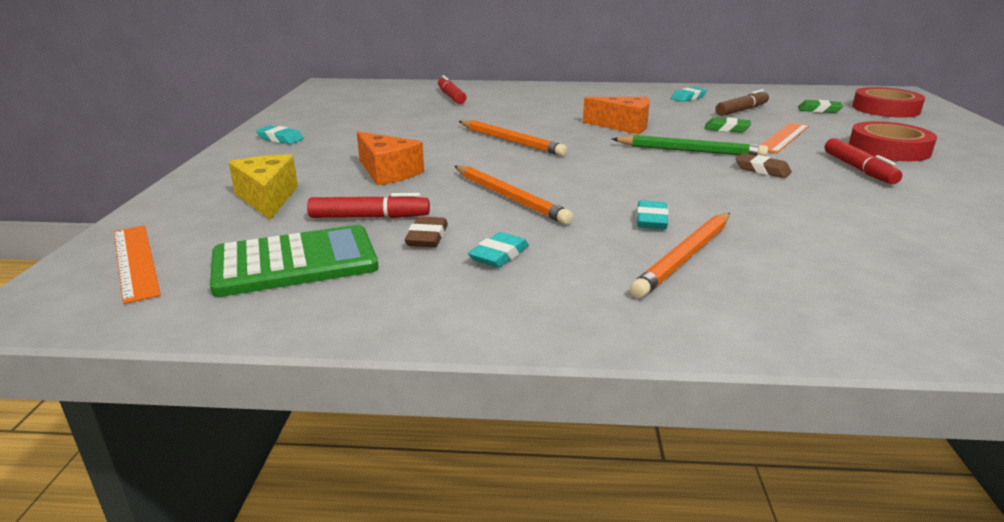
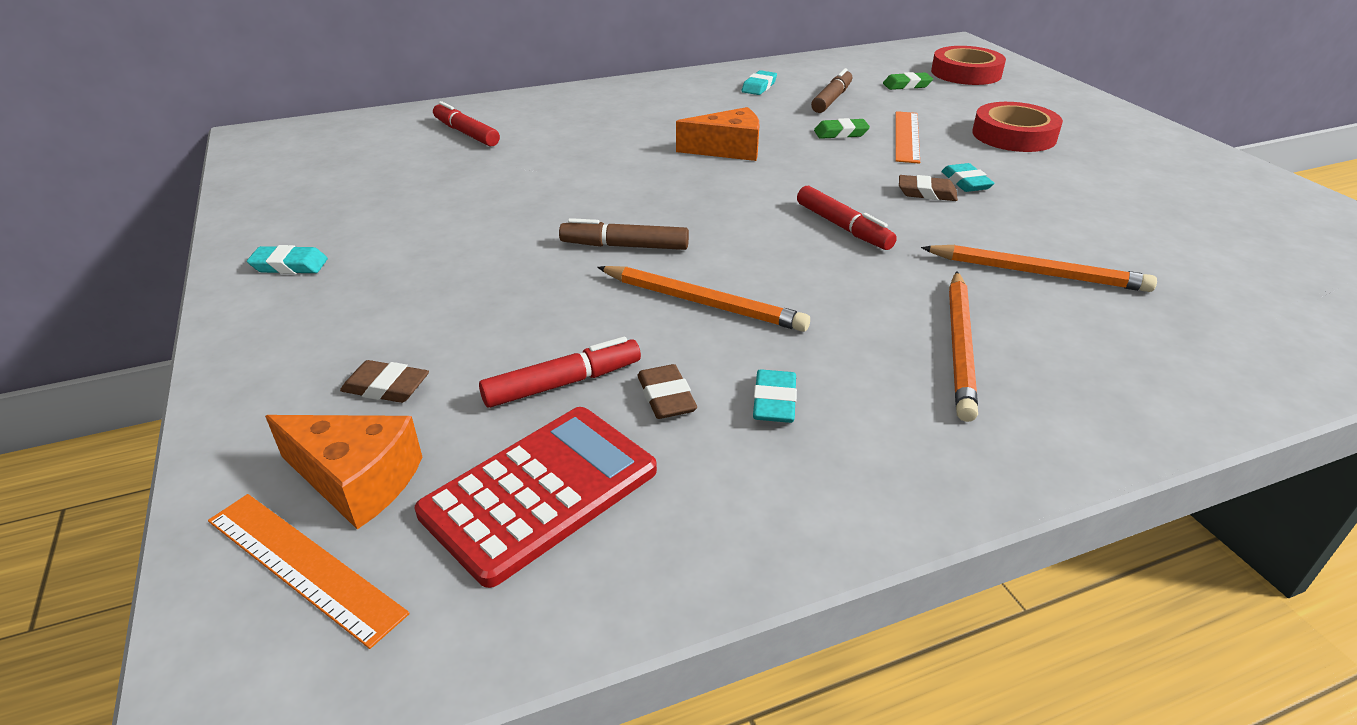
camera: 25 degrees left, 10 degrees up
green calculator [210,225,379,297] -> red calculator [415,407,657,588]
yellow cheese [229,155,298,220] -> brown eraser [340,360,429,403]
orange cheese [357,131,424,186] -> orange cheese moved to [265,415,422,529]
orange pencil [459,120,568,156] -> orange pencil moved to [921,245,1157,292]
green pencil [612,135,768,156] -> none
turquoise eraser [637,200,669,229] -> turquoise eraser moved to [941,163,995,192]
red marker [825,138,903,184] -> red marker moved to [797,186,897,250]
none -> brown marker [559,218,689,250]

